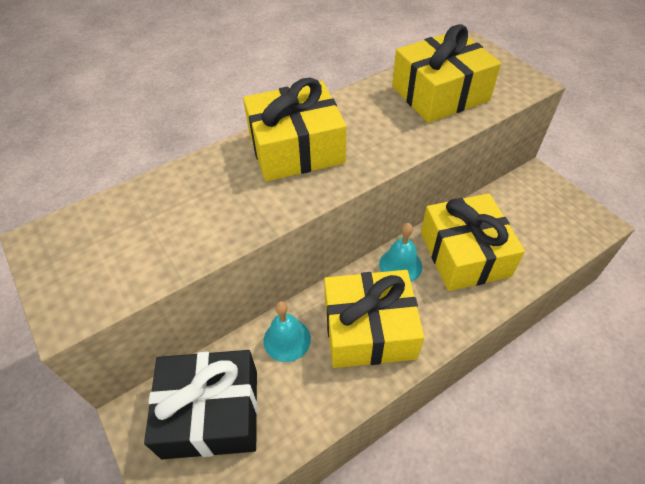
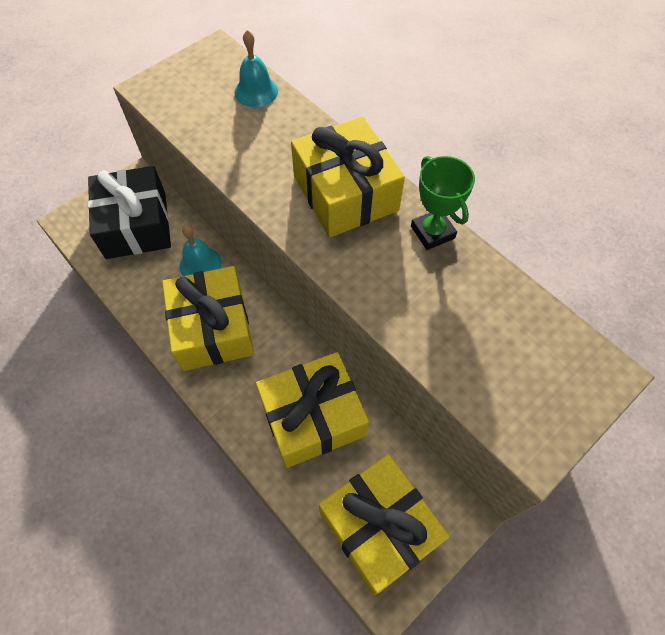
camera: 80 degrees right, 10 degrees up
turquoise bell [379,223,422,282] -> turquoise bell moved to [234,30,278,107]
yellow gift [392,24,501,123] -> yellow gift moved to [319,454,450,595]
none -> green trophy [411,156,475,250]

